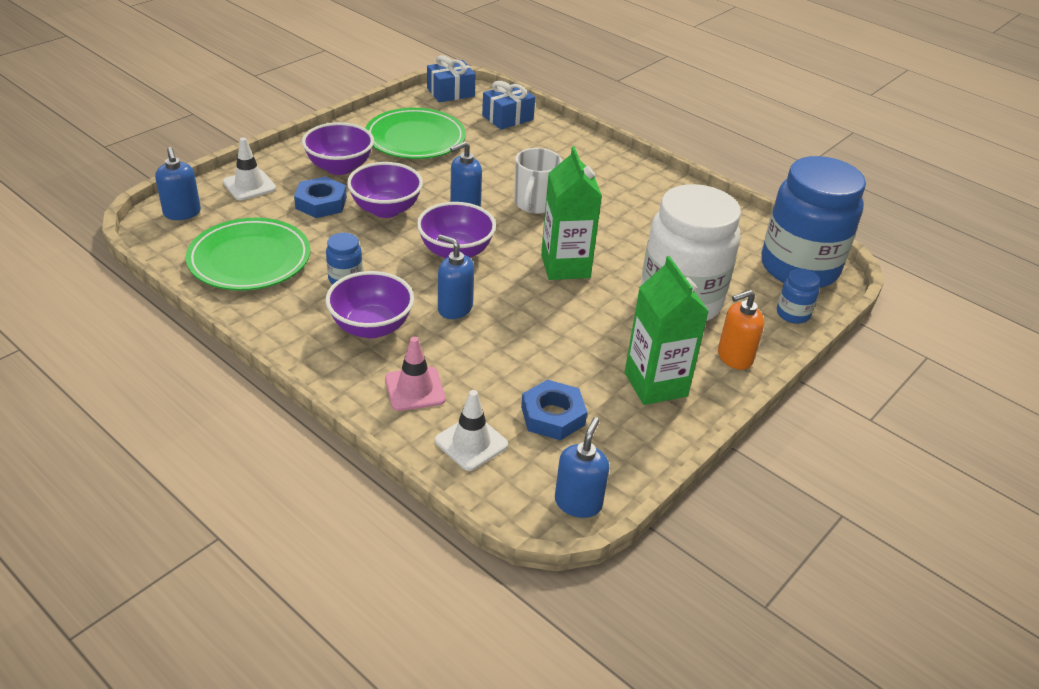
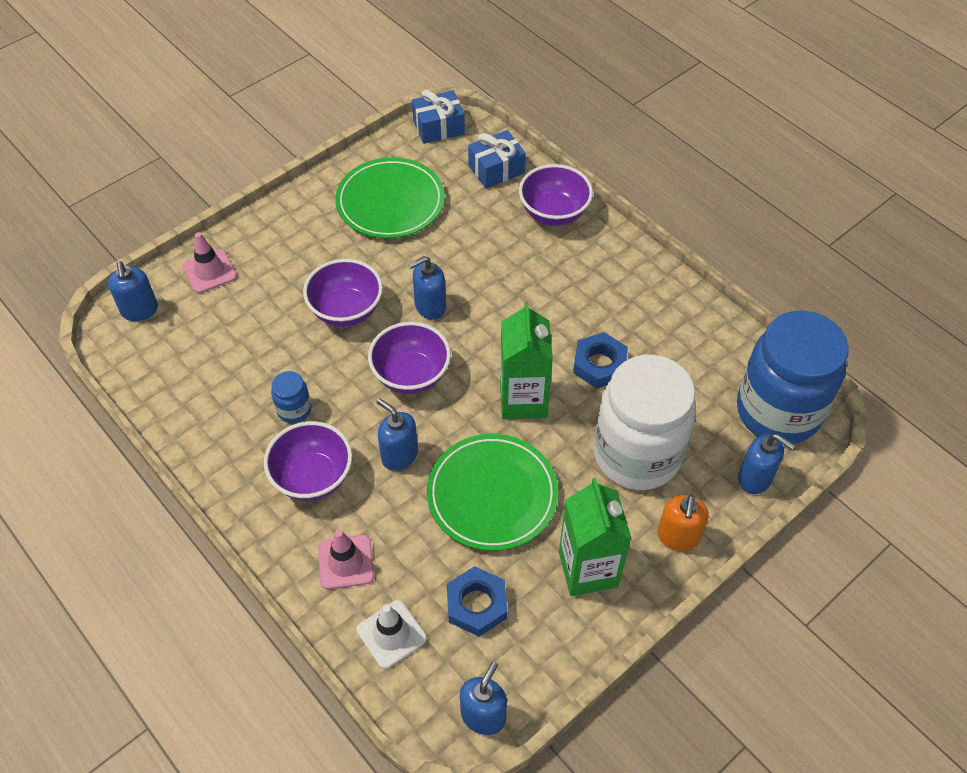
camera: 10 degrees right, 15 degrees up
green plate [186,218,310,291] -> green plate moved to [427,434,558,551]
white traffic cone [223,137,276,200] -> pink traffic cone [183,232,237,293]
blue nut [294,177,347,218] -> blue nut moved to [573,332,628,388]
purple bowl [302,122,374,175] -> purple bowl moved to [519,164,593,226]
white mug [514,148,562,214] -> none
orange soap dispenser [718,290,764,370] -> orange soap dispenser turned 60 degrees counterclockwise [658,495,709,551]
blue jar [777,268,820,324] -> blue soap dispenser [738,434,795,494]

